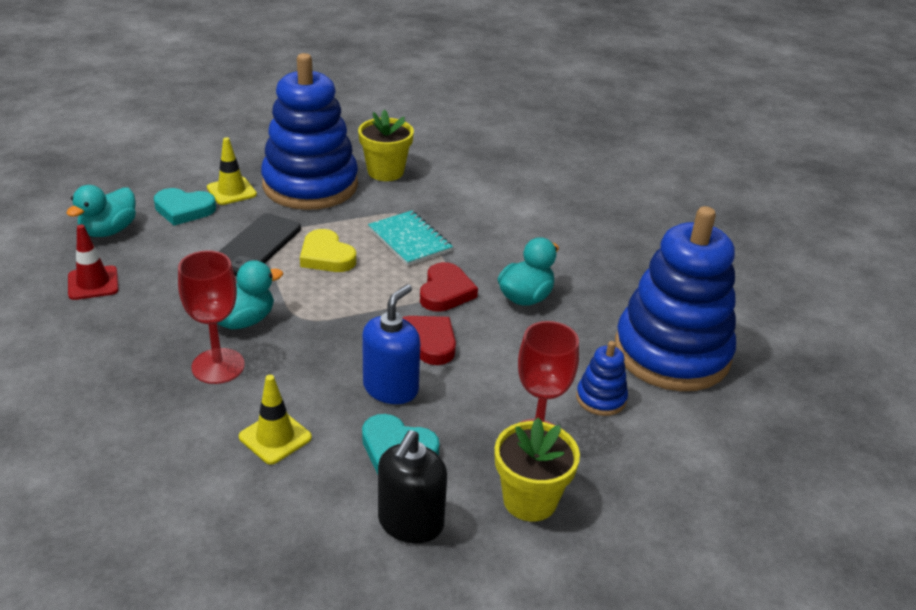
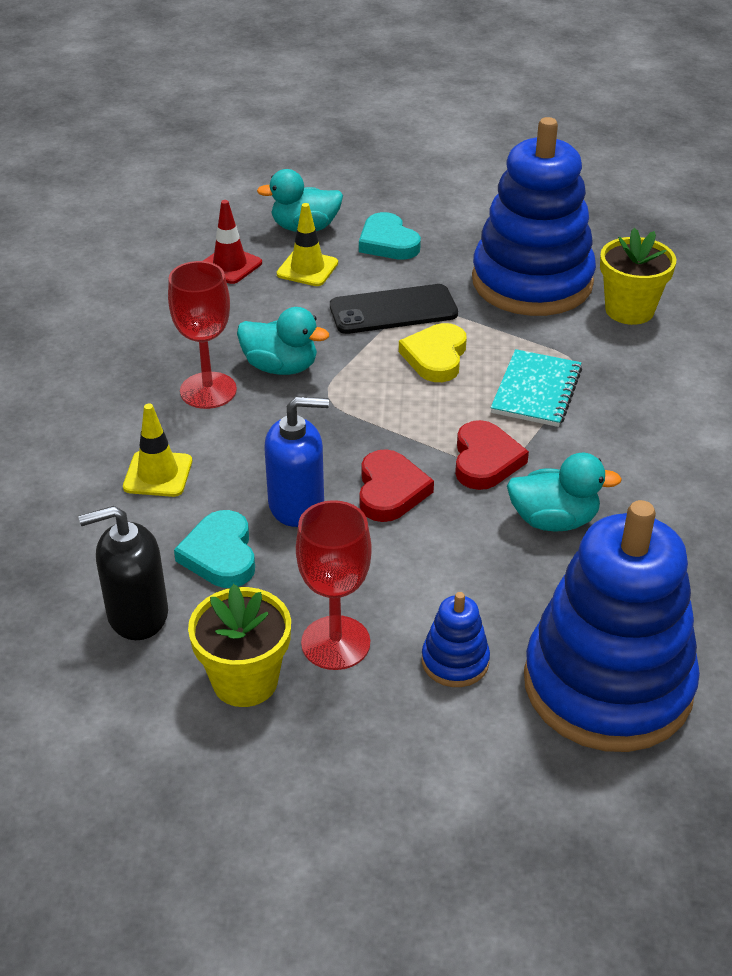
camera: 55 degrees right, 5 degrees up
yellow traffic cone [207,137,257,205] -> yellow traffic cone moved to [277,203,338,286]
red heart [420,262,478,312] -> red heart turned 60 degrees counterclockwise [455,420,529,490]

